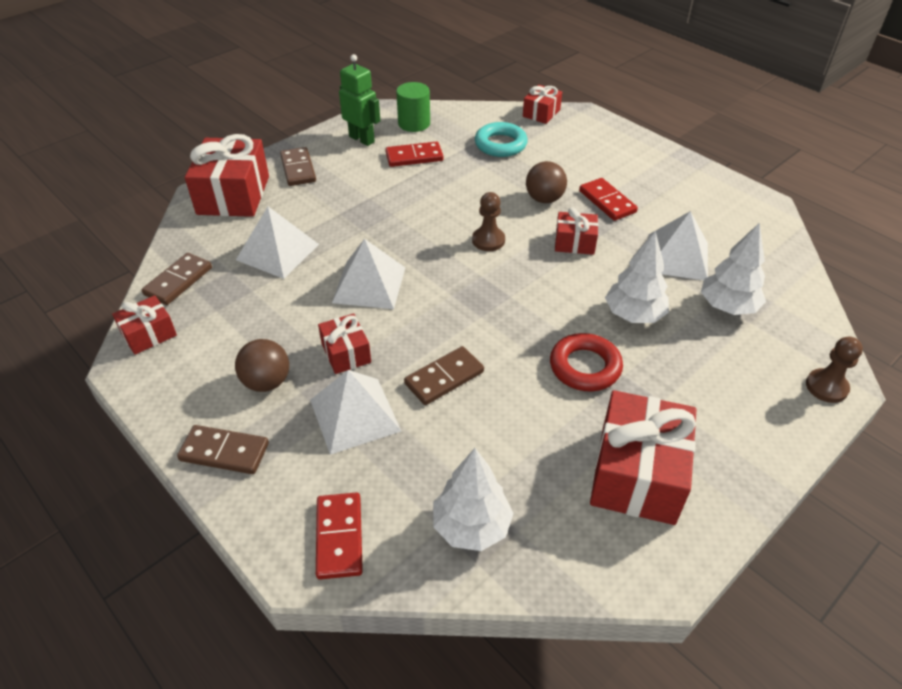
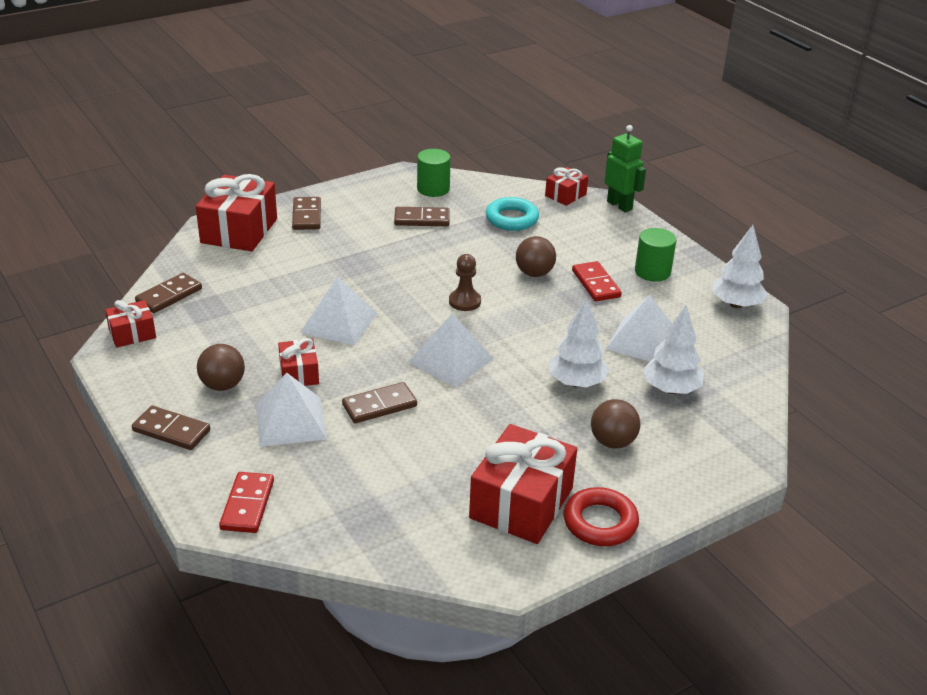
camera: 10 degrees right, 10 degrees down
white pyramid [236,207,319,279] -> white pyramid moved to [408,313,493,387]
green robot [339,54,380,146] -> green robot moved to [605,125,646,212]
red domino [385,141,443,167] -> brown domino [394,207,450,226]
white tree [433,448,514,551] -> white tree moved to [713,225,768,308]
red ring [550,333,623,392] -> red ring moved to [564,487,639,546]
red gift [555,207,598,255] -> none
brown pawn [806,337,863,403] -> none
none -> brown ball [591,399,641,448]
none -> green cylinder [635,228,676,282]

